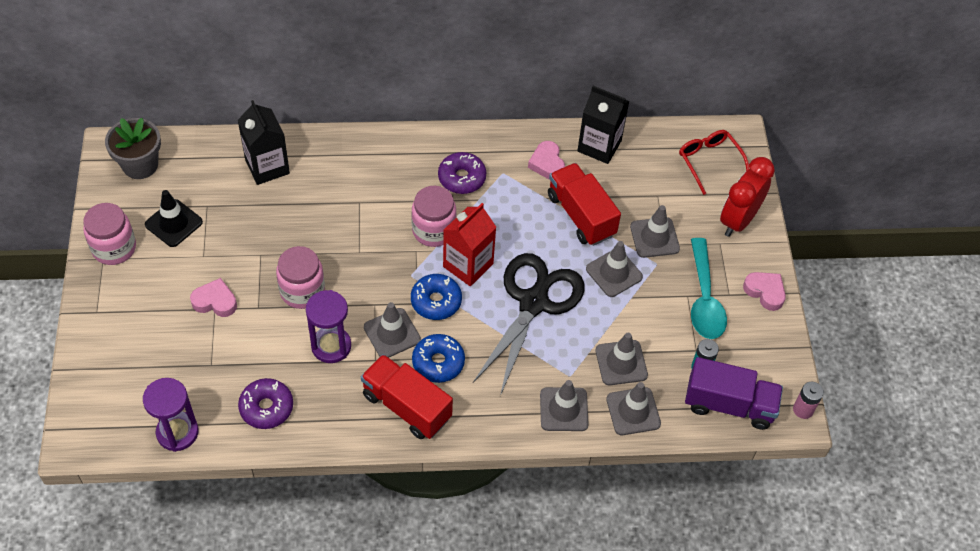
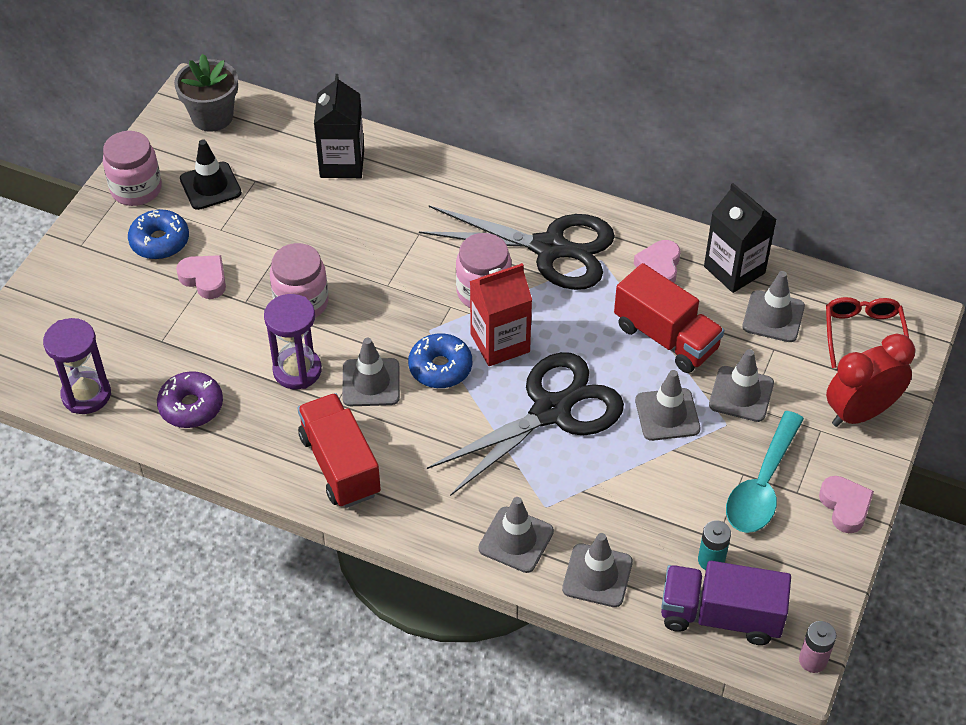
camera: 30 degrees right, 5 degrees down
blue donut [412,334,465,383] -> blue donut moved to [128,210,189,259]
purple donut [438,152,486,194] -> black scissors [419,205,615,290]
red truck [548,163,621,246] -> red truck turned 135 degrees clockwise [614,263,724,373]
grey traffic cone [596,333,648,385] -> grey traffic cone moved to [742,271,805,342]
purple truck [685,357,783,430] -> purple truck turned 150 degrees clockwise [661,561,791,645]

